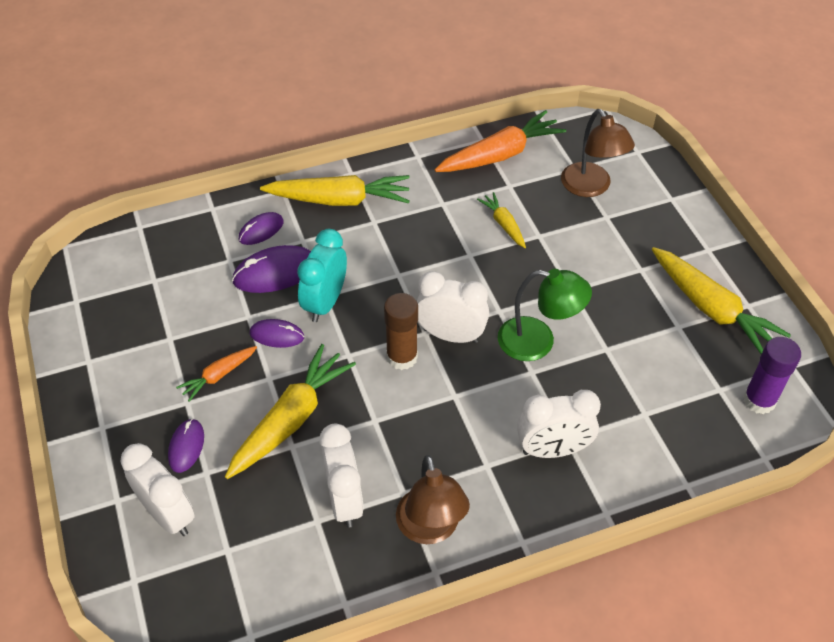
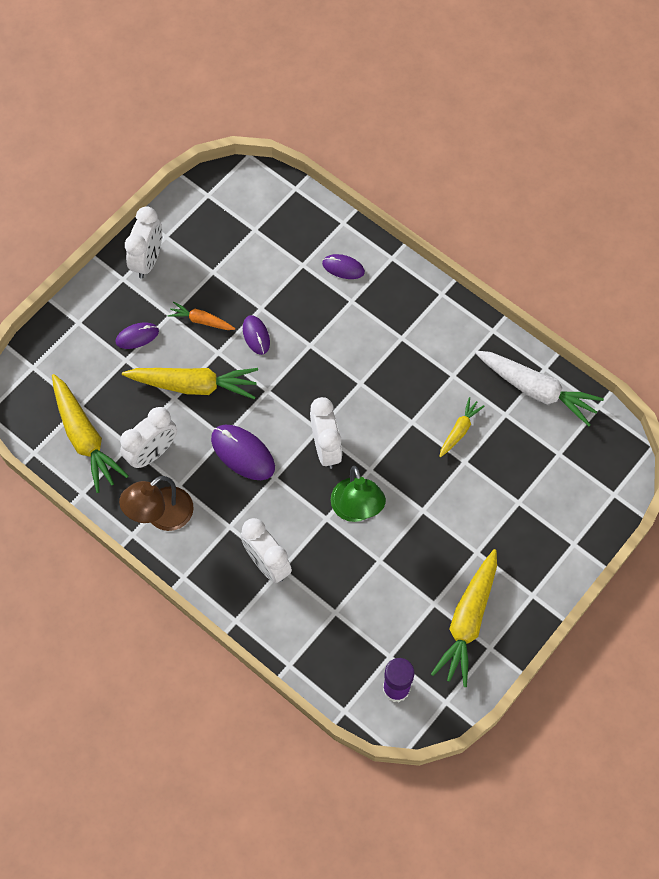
camera: 60 degrees right, 15 degrees up
white clock [120,443,195,536] -> white clock moved to [125,206,162,279]
purple mouse [232,245,311,293] -> purple mouse moved to [211,425,275,480]
yellow carrot [260,175,410,206] -> yellow carrot moved to [52,374,128,493]
turquoise clock [297,229,347,322] -> none
brown glue stick [384,293,418,370] -> none
orange carrot [435,110,566,172] -> white carrot [475,350,604,426]
brown lamp [561,109,635,197] -> none

